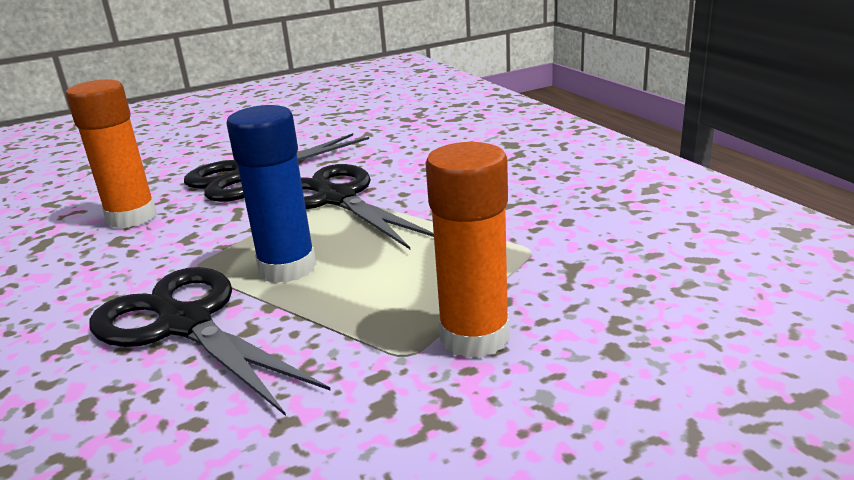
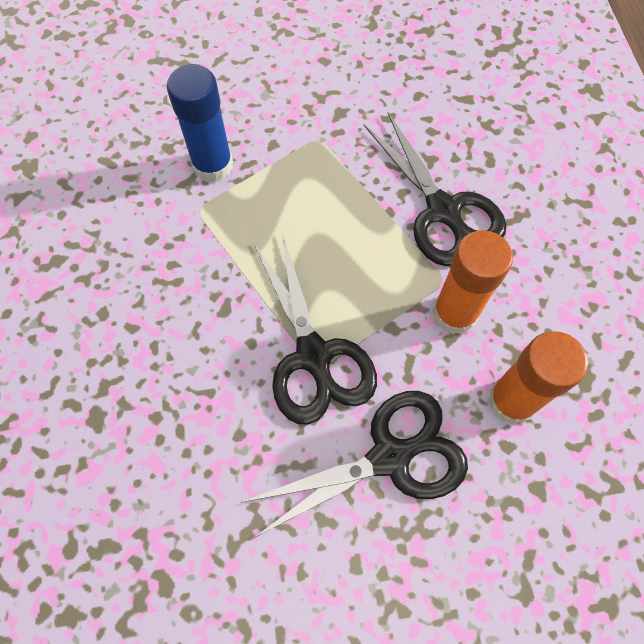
camera: 165 degrees left, 40 degrees up
blue glue stick [227,105,316,283] -> blue glue stick moved to [167,64,233,182]
orange glue stick [425,142,509,358] -> orange glue stick moved to [432,230,513,334]

